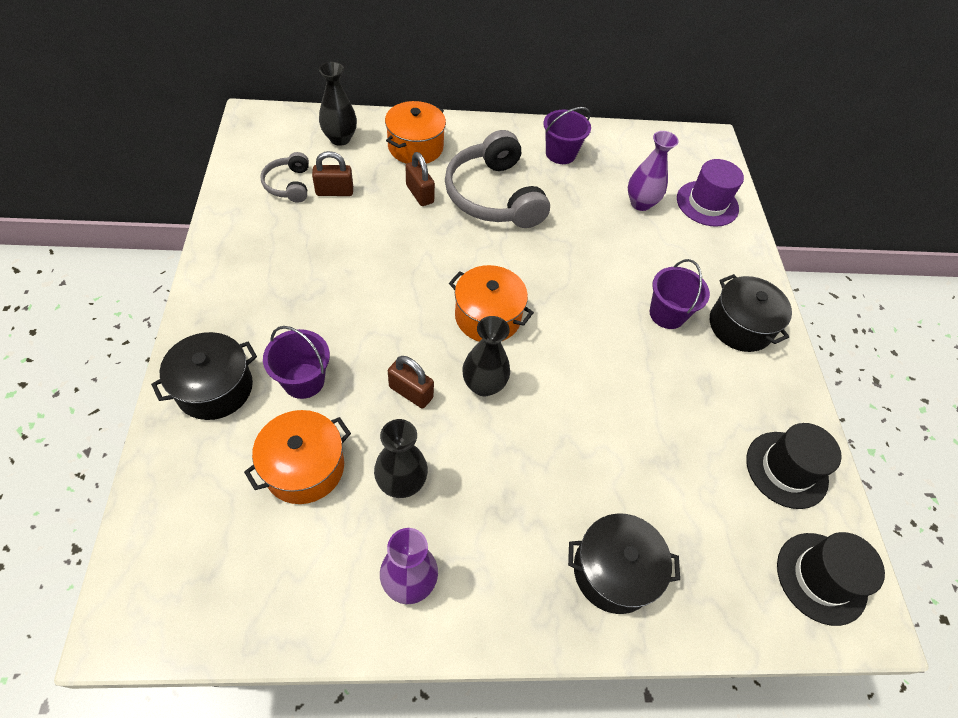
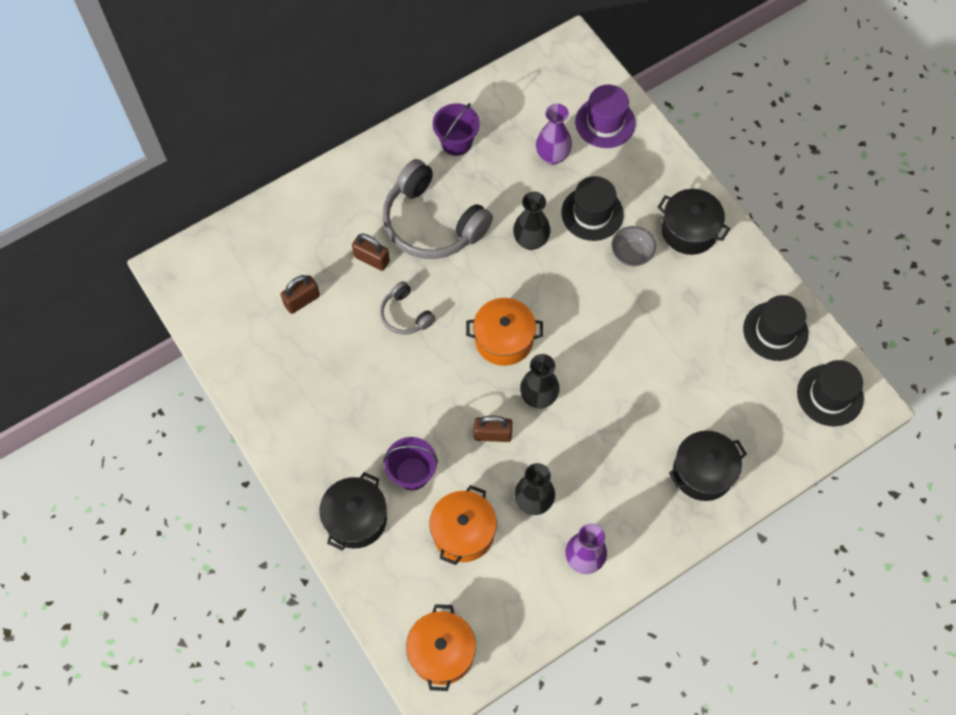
camera: 25 degrees left, 10 degrees up
grey headphones [260,152,309,203] -> grey headphones moved to [380,281,436,334]
black vase [319,62,357,146] -> black vase moved to [513,192,551,250]
orange pot [385,101,446,164] -> orange pot moved to [406,604,476,691]
purple bucket [650,259,710,329] -> grey bowl [612,226,656,266]
none -> black hat [561,176,624,241]

